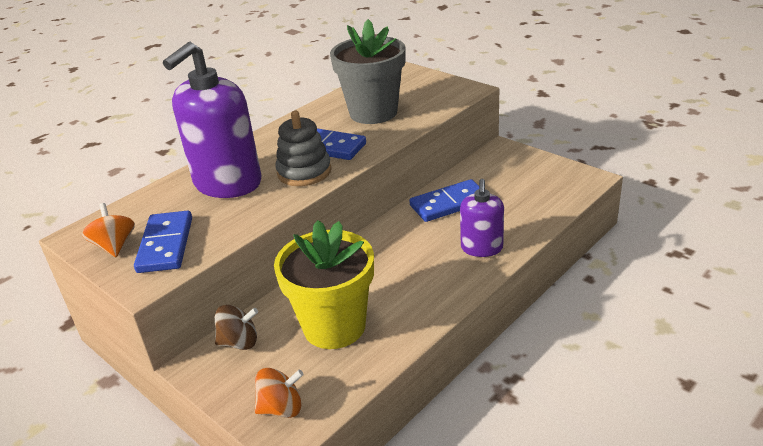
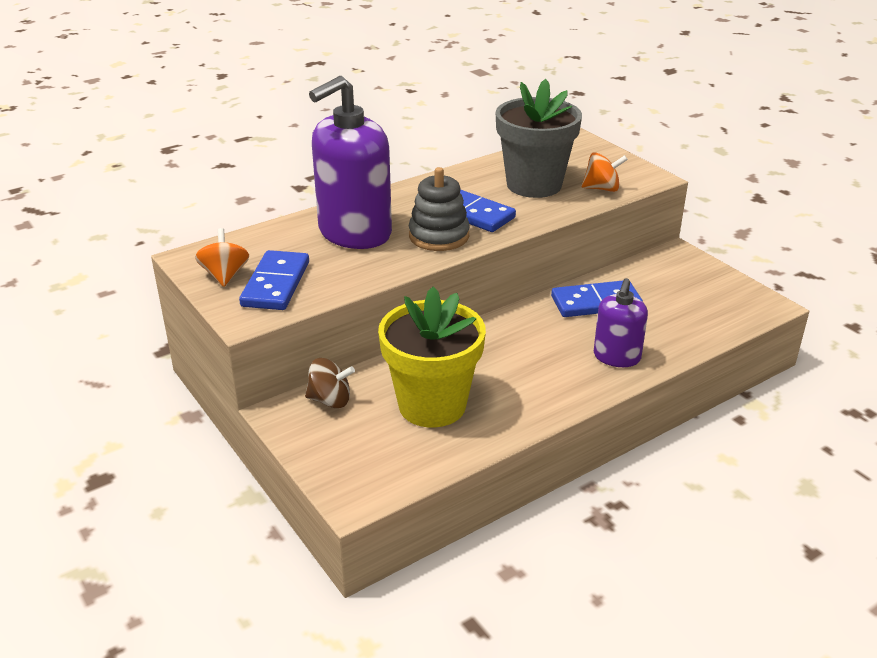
camera: 10 degrees right, 0 degrees up
orange spinning top [255,368,304,418] -> orange spinning top moved to [582,152,628,192]

